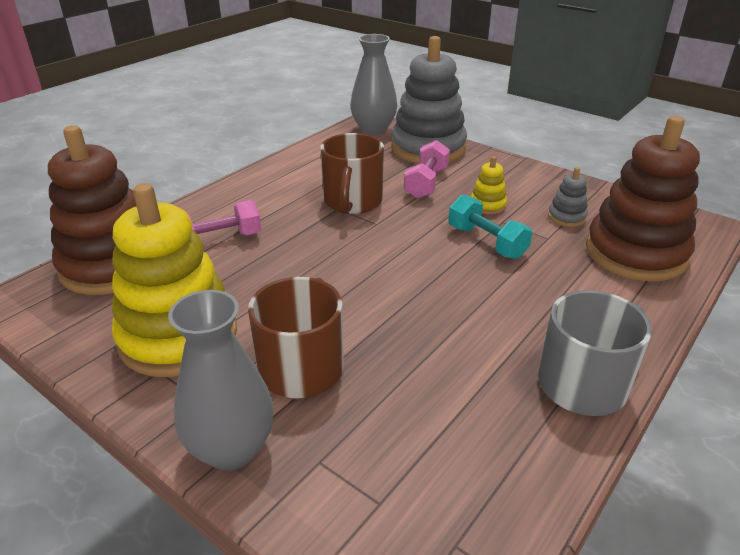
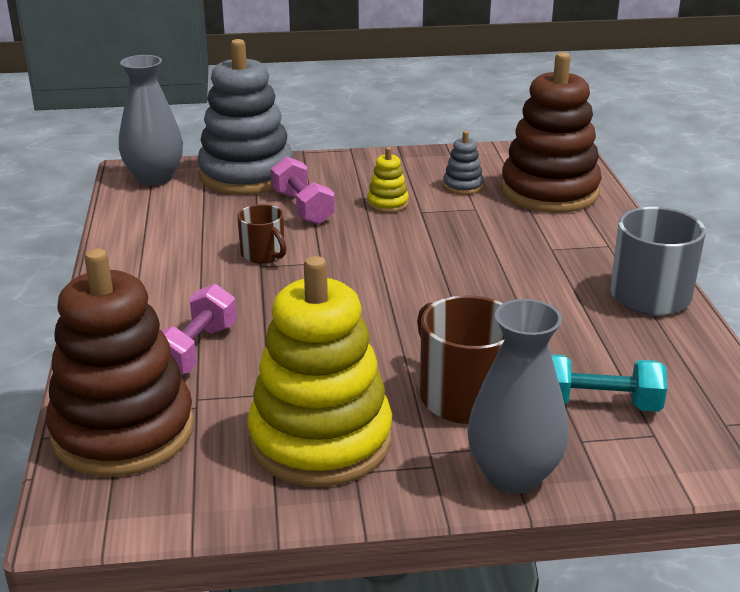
camera: 45 degrees left, 5 degrees down
brown mug [320,133,384,214] -> brown mug [237,204,287,263], size x0.59
turquoise dumbbell [448,194,532,259] -> turquoise dumbbell moved to [551,354,667,412]

